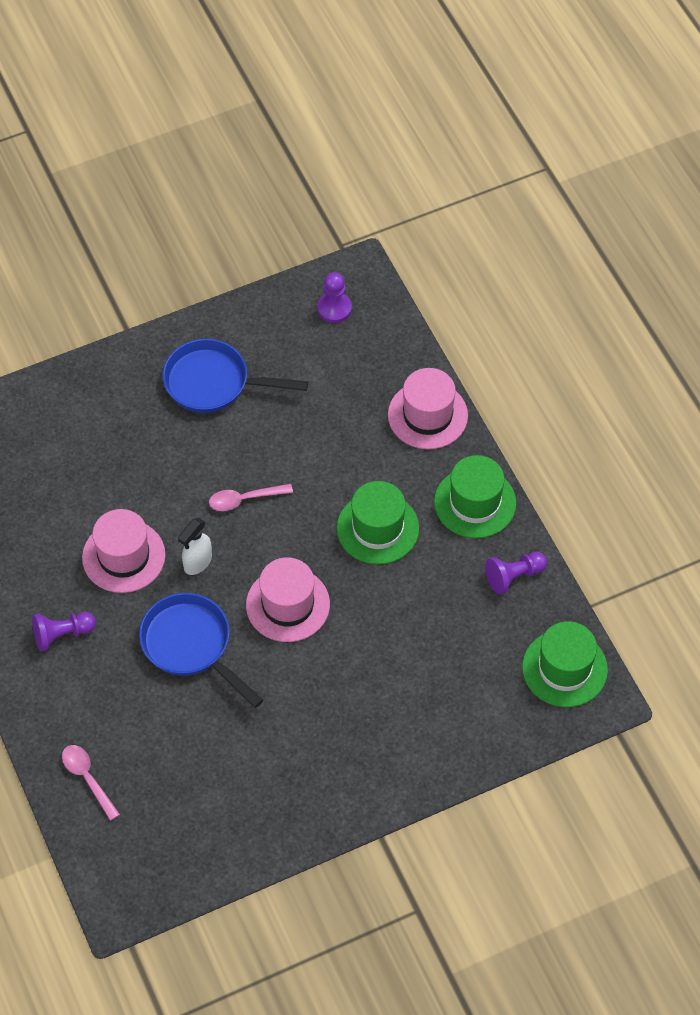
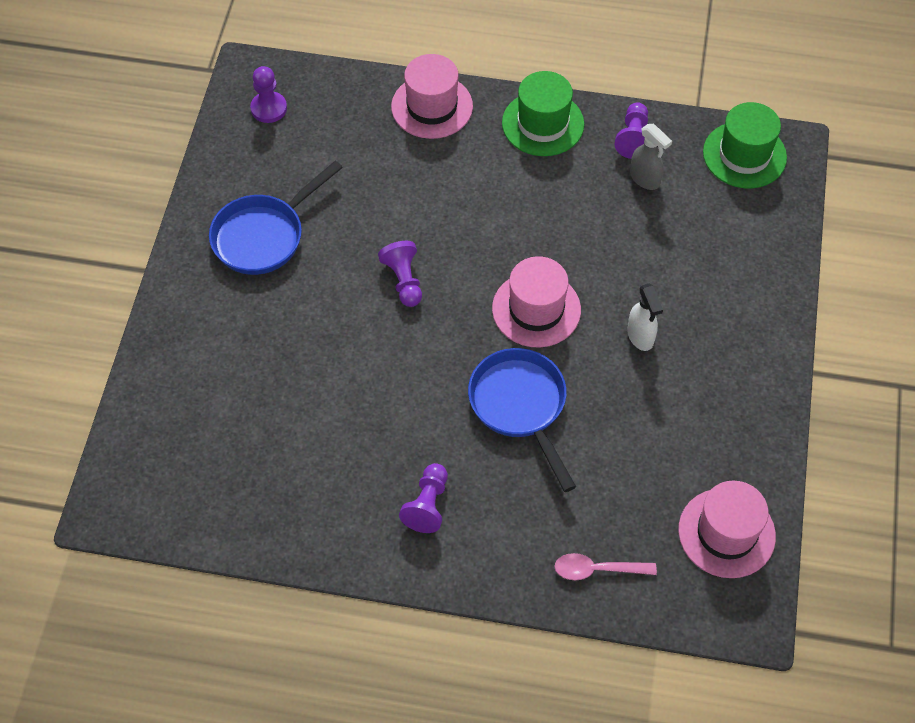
camera: 55 degrees left, 0 degrees up
pink hat [82,509,166,593] -> pink hat moved to [678,481,776,578]
blue pan [139,593,263,708] -> blue pan turned 75 degrees clockwise [468,348,576,492]
white spray bottle [178,518,212,575] -> white spray bottle moved to [627,284,663,351]
pink spoon [209,484,293,511] -> purple pawn [378,241,422,307]
green hat [337,481,419,564] -> none
none -> grey spray bottle [630,124,672,190]

